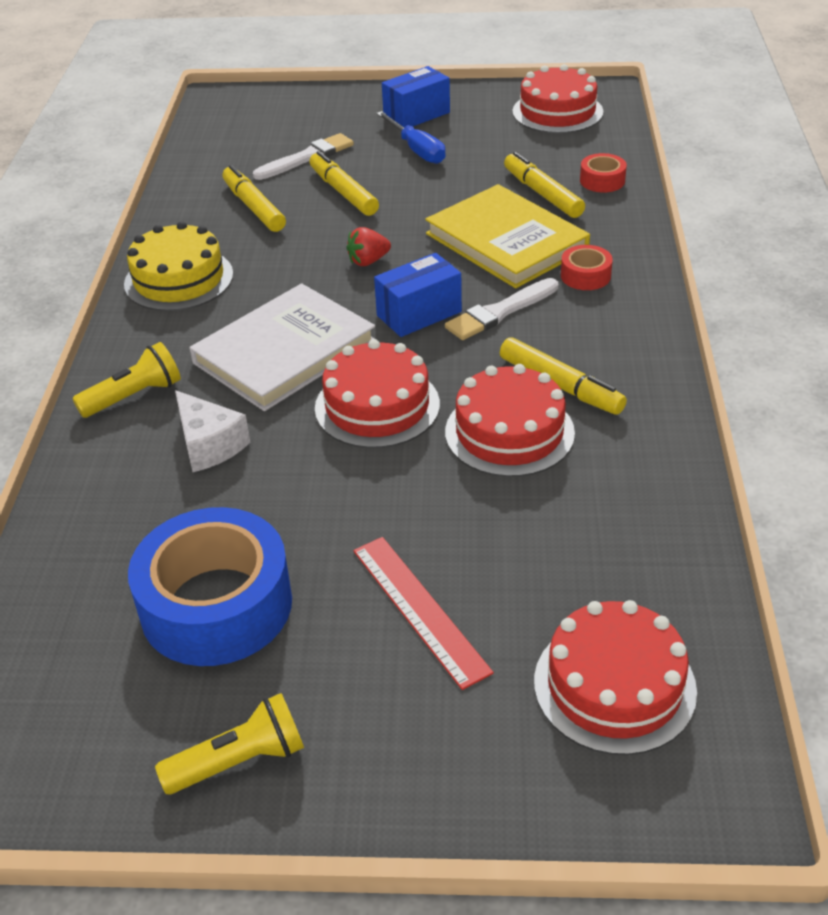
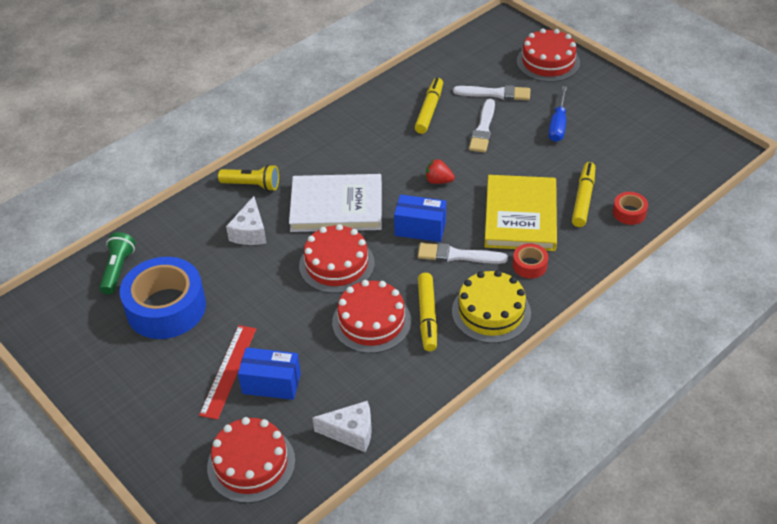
camera: 45 degrees right, 5 degrees up
yellow cake [124,221,233,311] -> yellow cake moved to [452,270,531,343]
yellow flashlight [155,693,304,794] -> none
yellow marker [309,151,379,216] -> white brush [469,99,495,152]
blue box [382,66,450,128] -> blue box moved to [238,347,301,400]
red cake [512,64,603,134] -> red cake moved to [517,28,580,82]
none -> green flashlight [99,232,136,294]
none -> white cheese [312,401,372,452]

